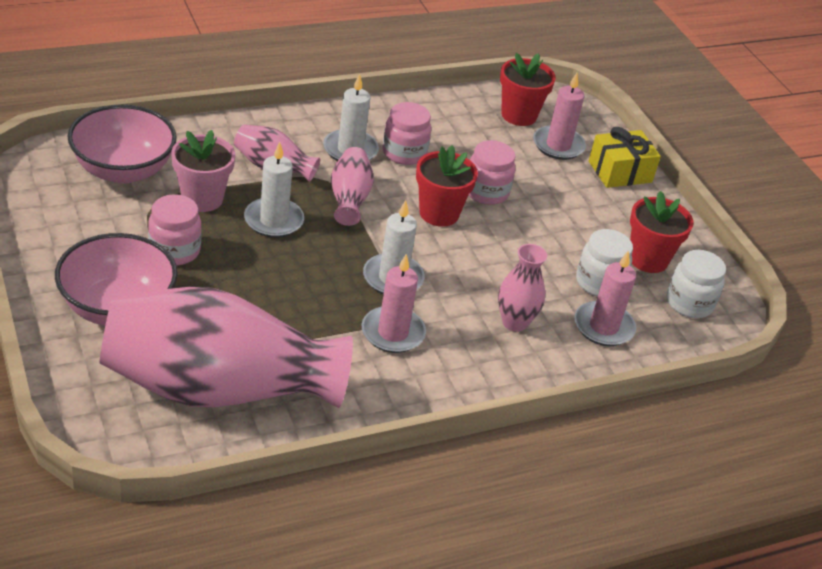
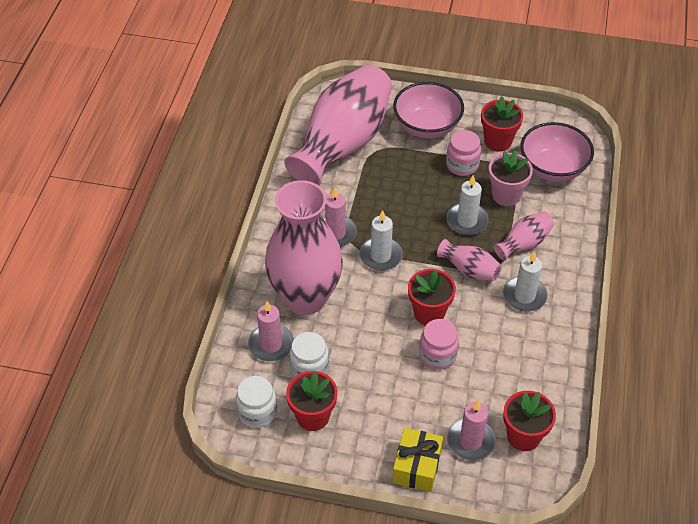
camera: 130 degrees right, 10 degrees up
pink jar [383,102,431,165] -> none
pink vase [498,244,547,332] -> pink vase [265,180,343,315], size x2.30
none -> red flower pot [481,97,523,151]

